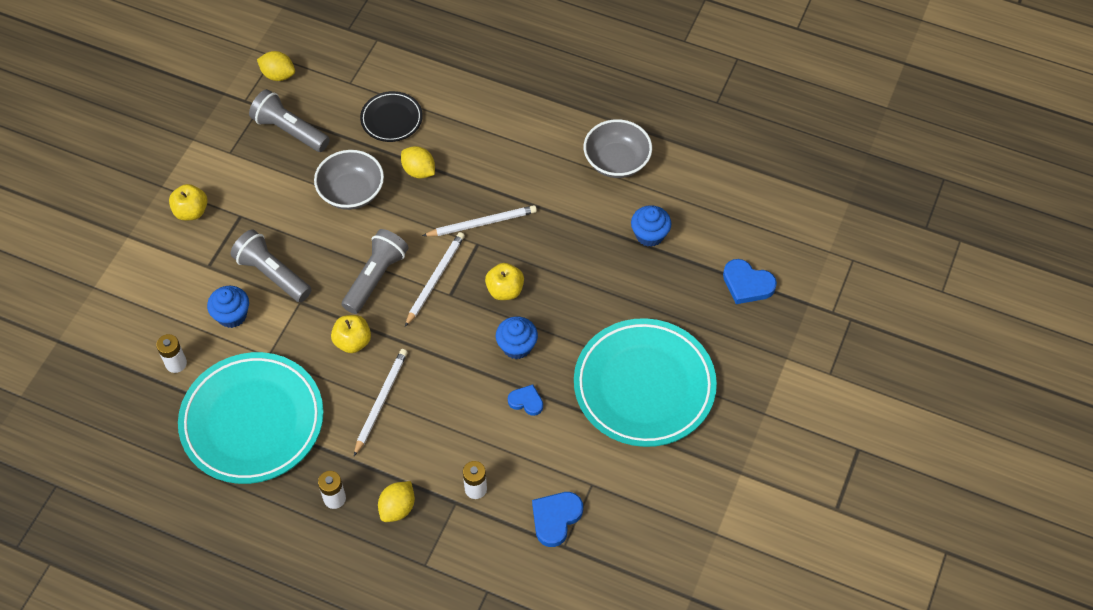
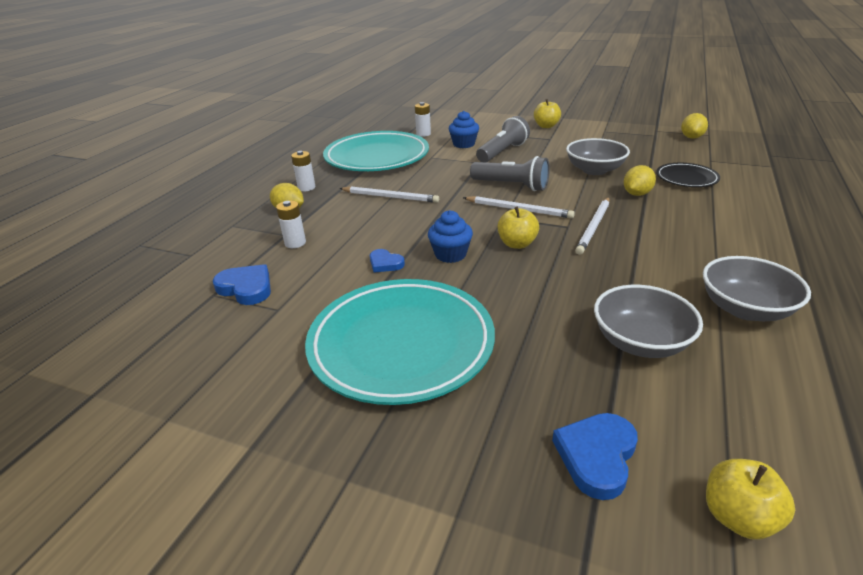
camera: 90 degrees right, 25 degrees down
grey flashlight [249,89,330,152] -> none
yellow apple [331,315,371,353] -> yellow apple moved to [706,459,795,539]
white pencil [422,205,537,236] -> white pencil turned 45 degrees clockwise [575,197,609,255]
blue heart [508,385,543,416] -> blue heart turned 105 degrees clockwise [370,249,405,273]
blue cupcake [631,205,671,247] -> grey bowl [594,285,703,358]

